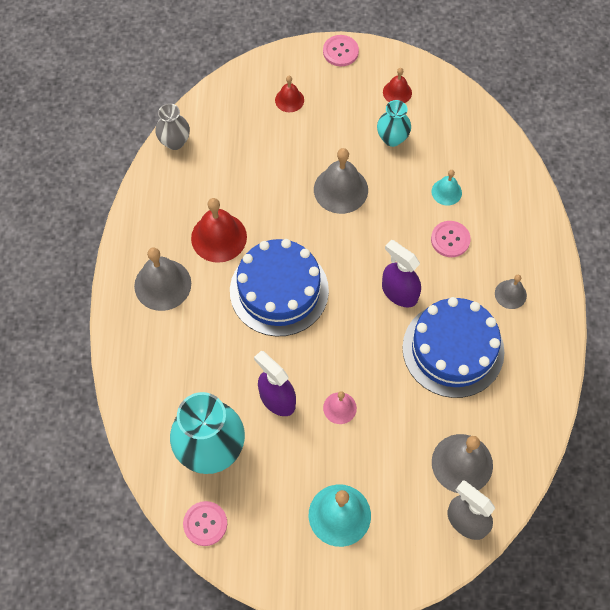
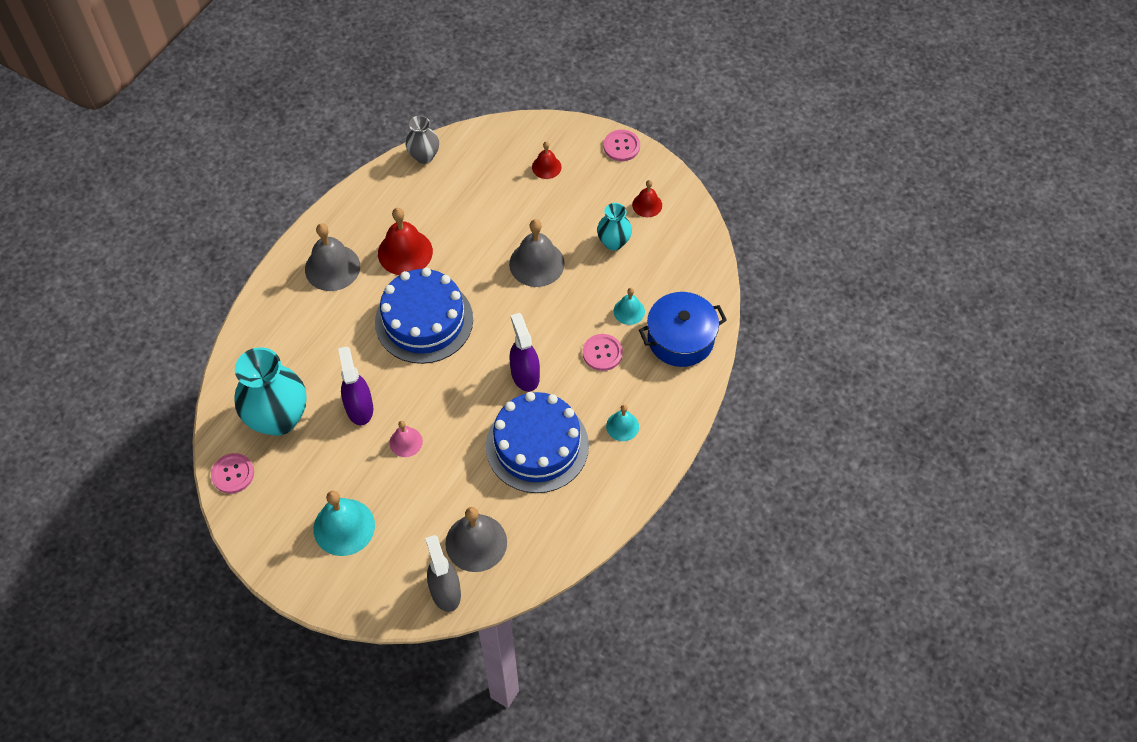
camera: 30 degrees right, 5 degrees down
grey bell [495,275,527,309] -> turquoise bell [606,405,639,441]
none -> blue pot [639,292,727,367]

